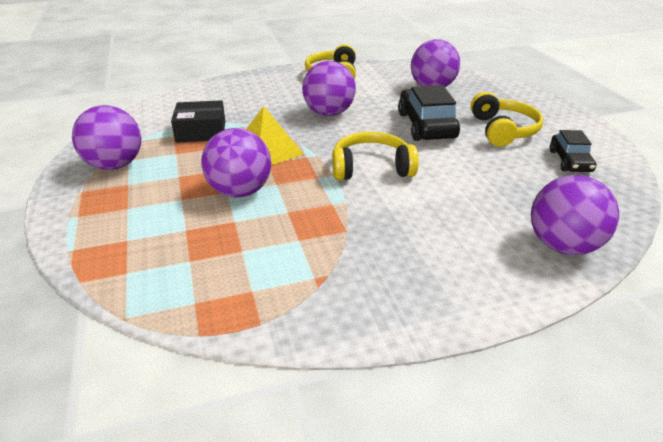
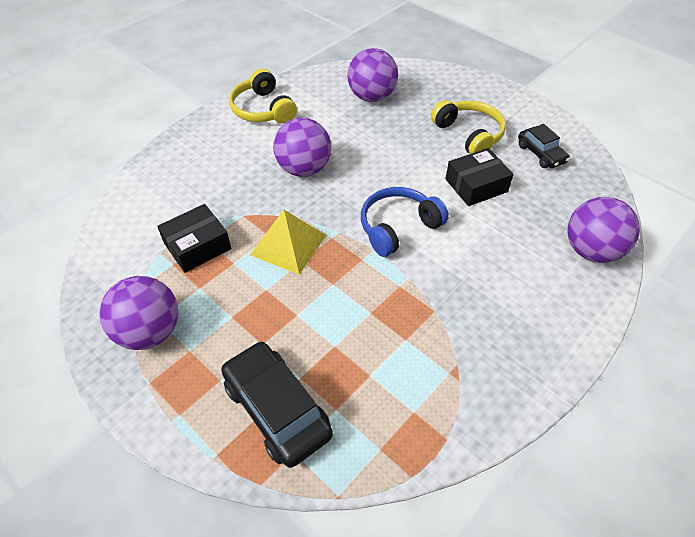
camera: 30 degrees left, 15 degrees up
purple ball [201,128,271,198] -> none
yellow headphones [332,132,419,180] -> blue headphones [361,187,449,257]
black car [398,85,460,141] -> black car moved to [221,341,333,468]
none -> black box [446,148,514,206]

